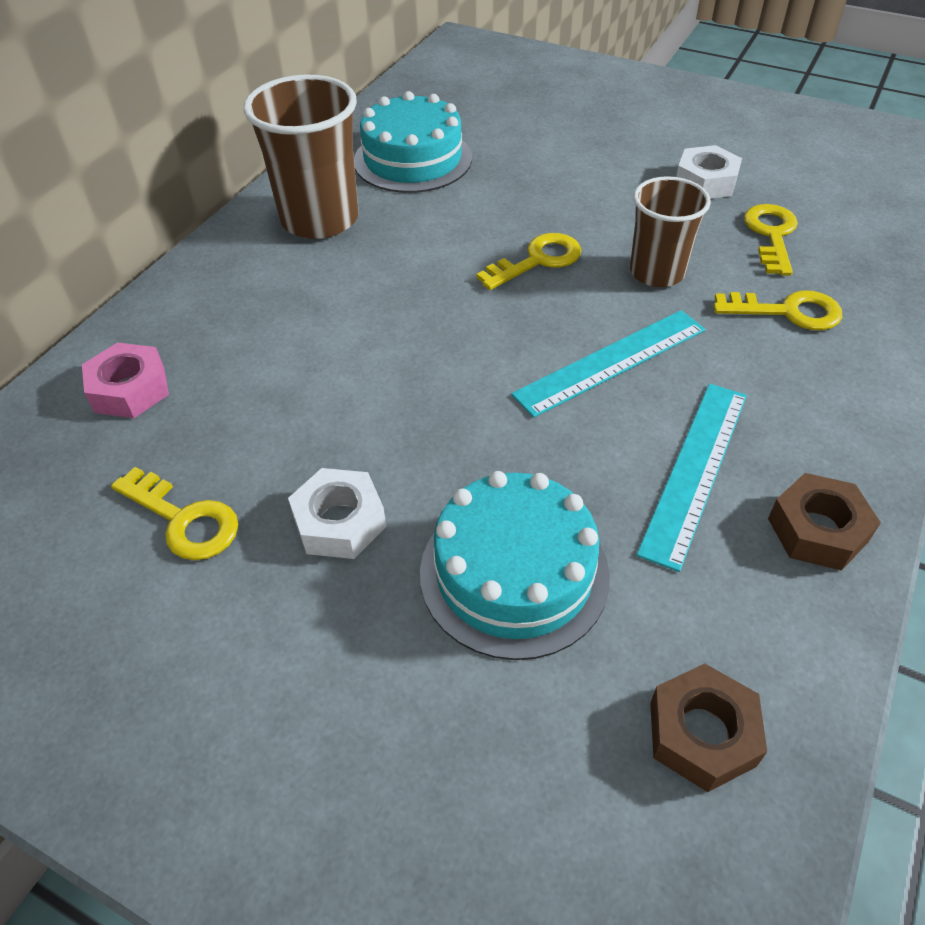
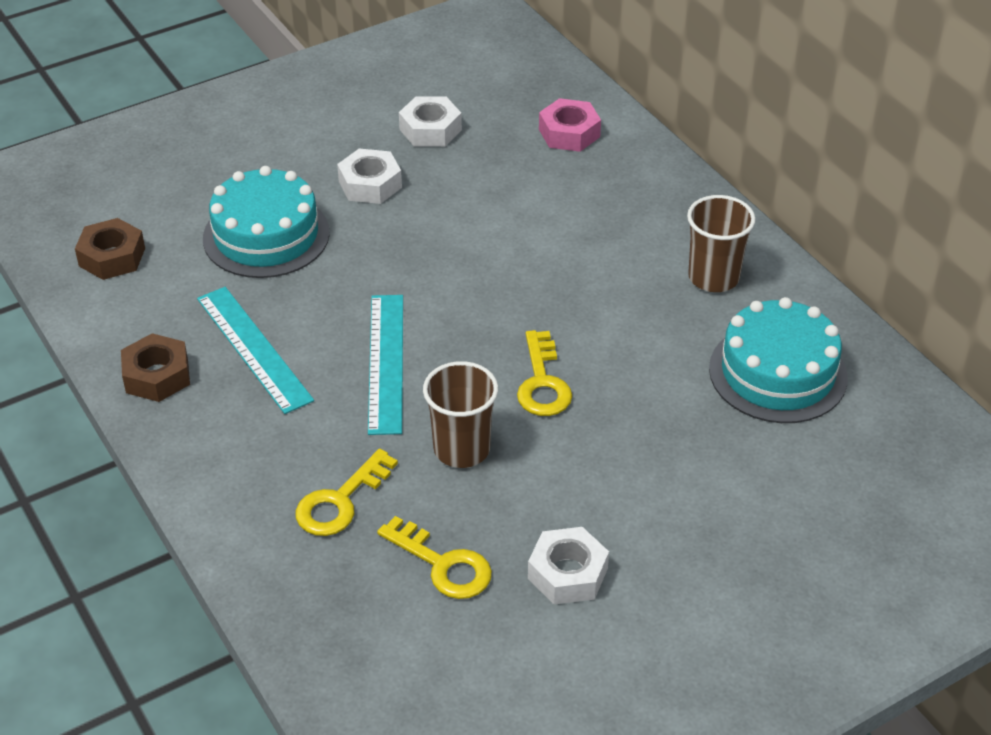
camera: 120 degrees right, 5 degrees down
yellow key [111,467,238,560] -> white nut [399,96,462,147]
brown cup [244,75,359,239] -> brown cup [687,195,756,292], size x0.65

